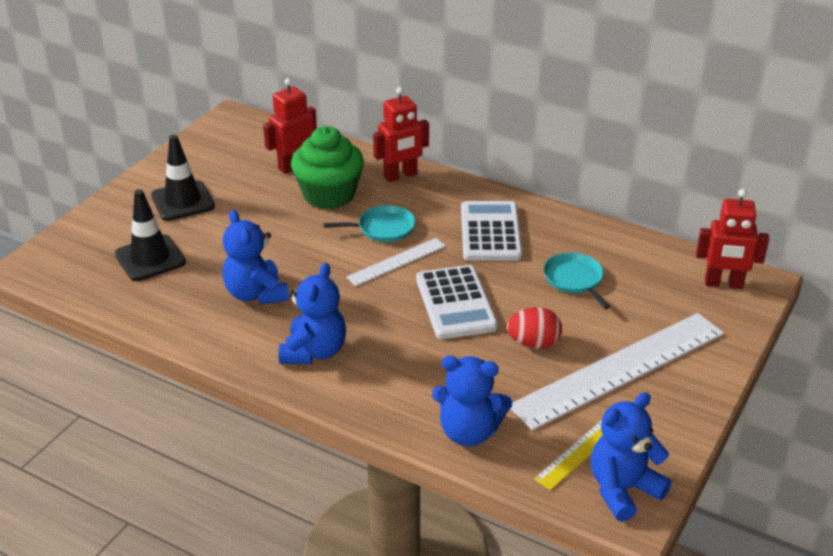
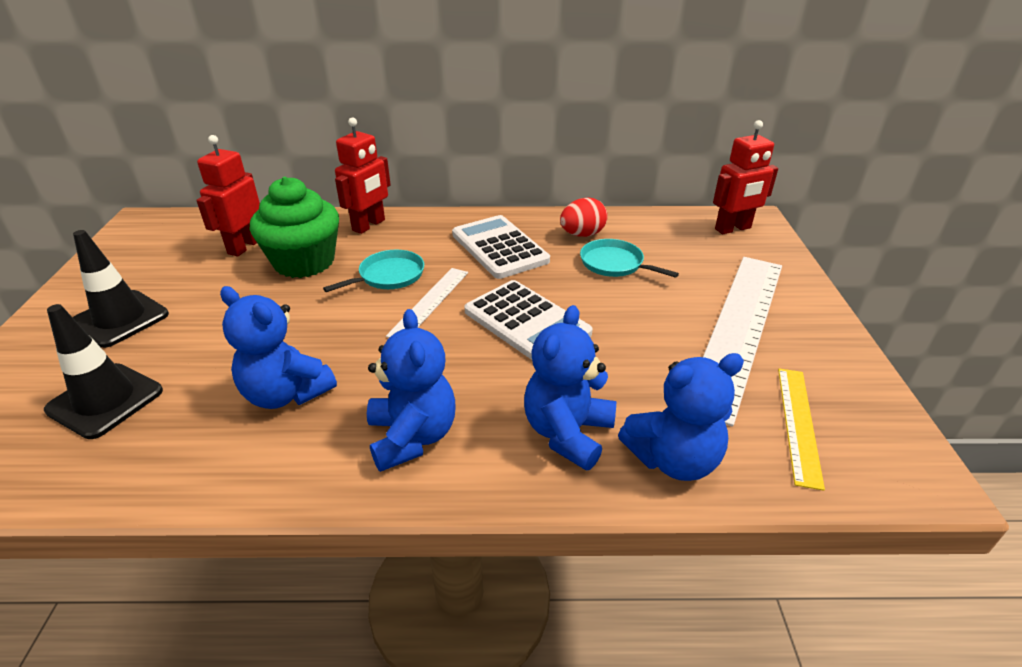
camera: 30 degrees left, 0 degrees up
red egg [507,307,562,349] -> red egg moved to [560,198,608,237]
blue teddy bear [591,392,672,522] -> blue teddy bear moved to [524,305,616,471]

